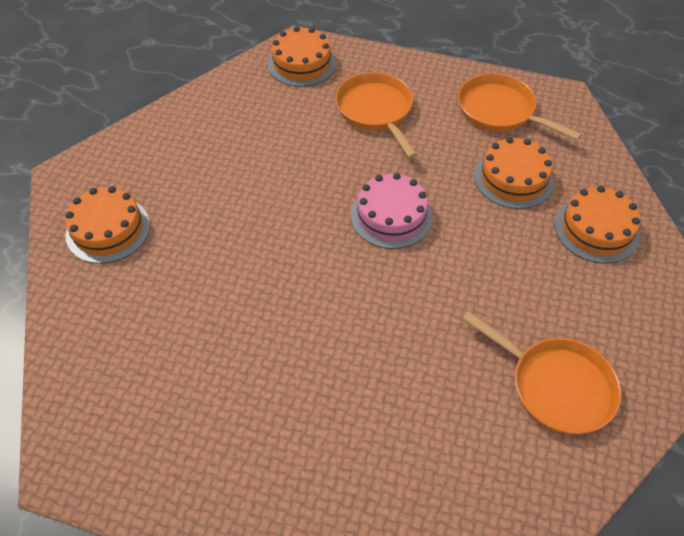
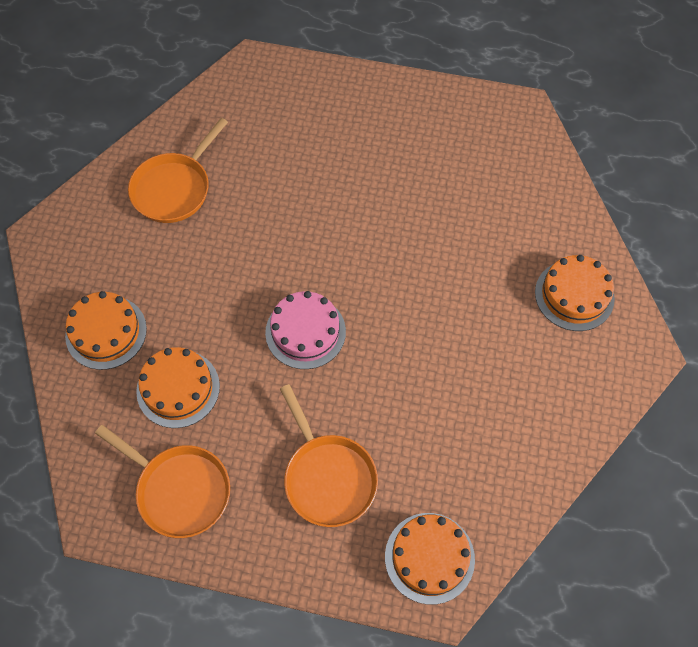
camera: 175 degrees right, 10 degrees up
orange pan [462,311,621,435] -> orange pan turned 90 degrees counterclockwise [128,118,228,223]

